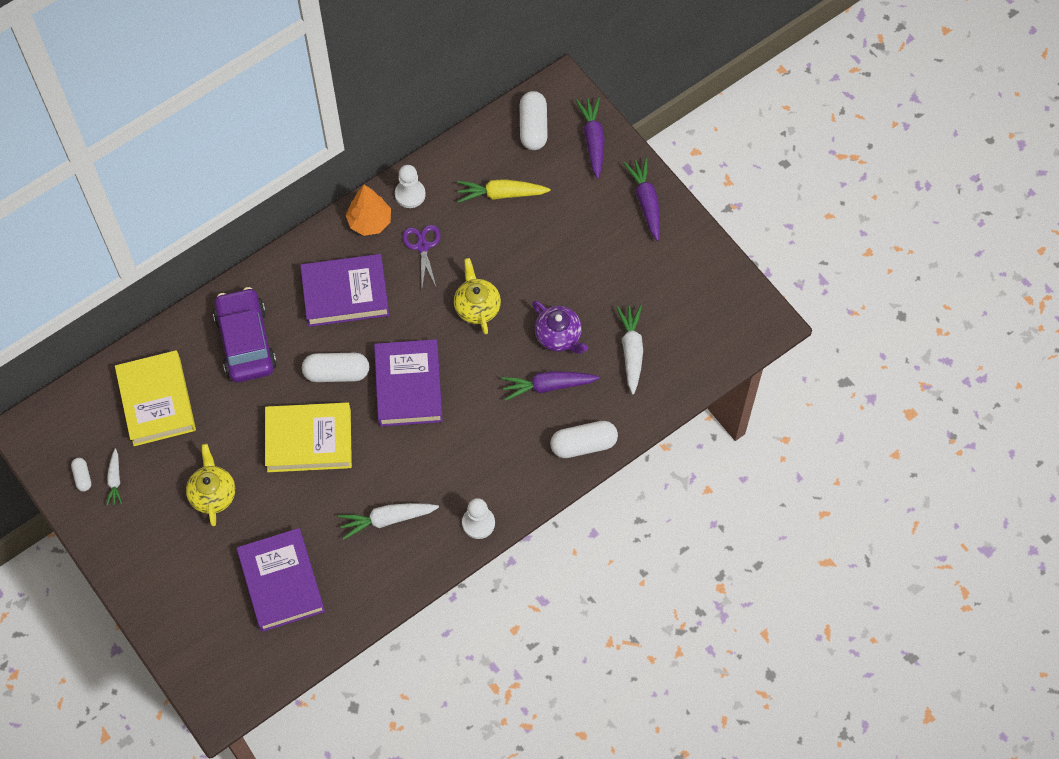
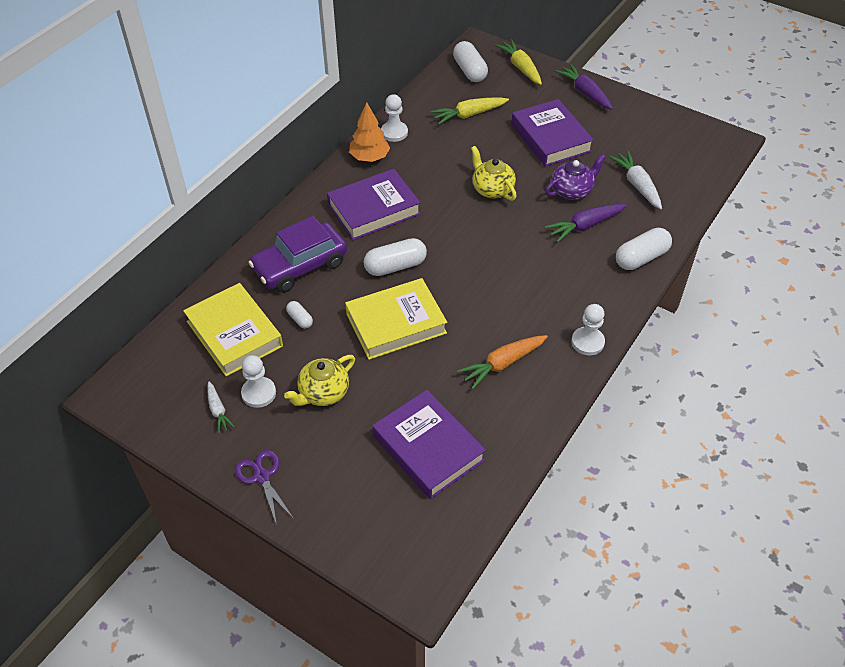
camera: 20 degrees left, 15 degrees down
white capsule [71,458,91,491] -> white capsule moved to [286,301,313,328]
yellow teapot [186,444,235,526] -> yellow teapot turned 105 degrees counterclockwise [284,355,355,406]
purple car [213,287,277,383] -> purple car turned 90 degrees counterclockwise [248,216,347,293]
white carrot [338,503,439,539] -> orange carrot [457,335,548,390]
purple book [374,339,443,427] -> purple book moved to [511,99,594,167]
purple scissors [402,225,441,289] -> purple scissors moved to [235,450,294,525]
purple teapot [532,300,588,354] -> purple teapot turned 60 degrees counterclockwise [545,154,606,200]
purple carrot [576,97,605,179] -> yellow carrot [495,39,542,85]
none -> white pawn [241,355,276,408]

